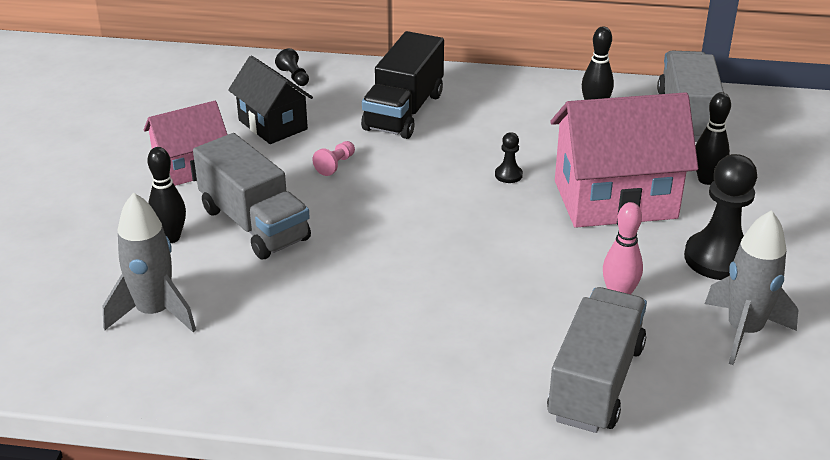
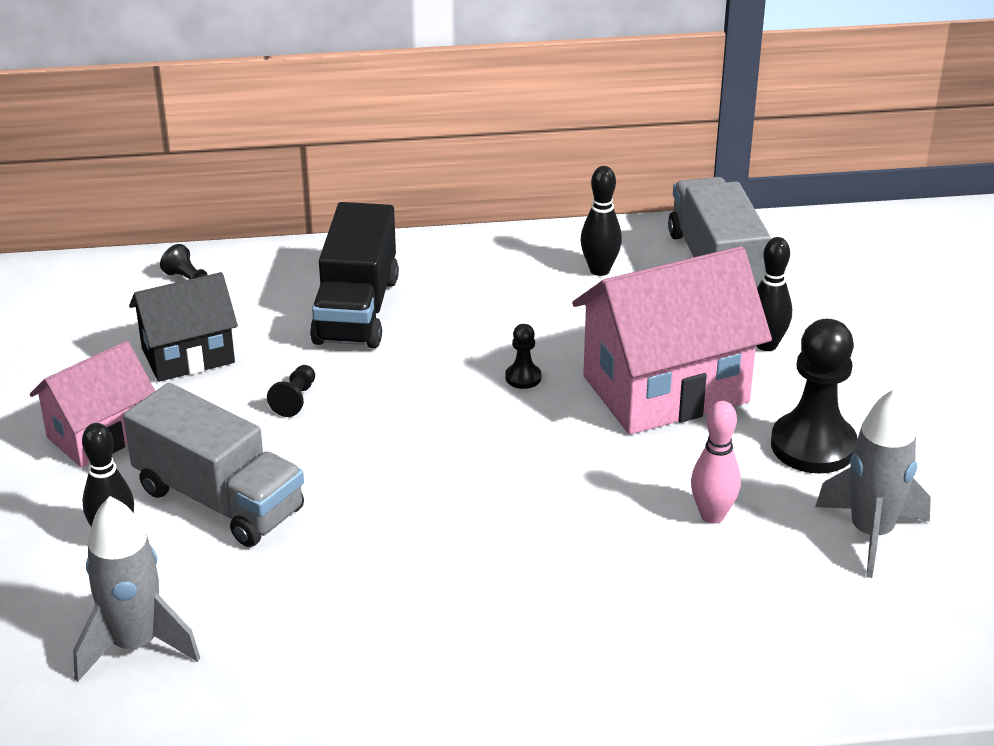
camera: 15 degrees left, 0 degrees up
black house [228,56,313,144] -> black house turned 60 degrees counterclockwise [129,272,238,382]
pink pawn [313,141,355,176] -> black pawn [267,365,315,417]
grey truck [547,287,647,433] -> none

